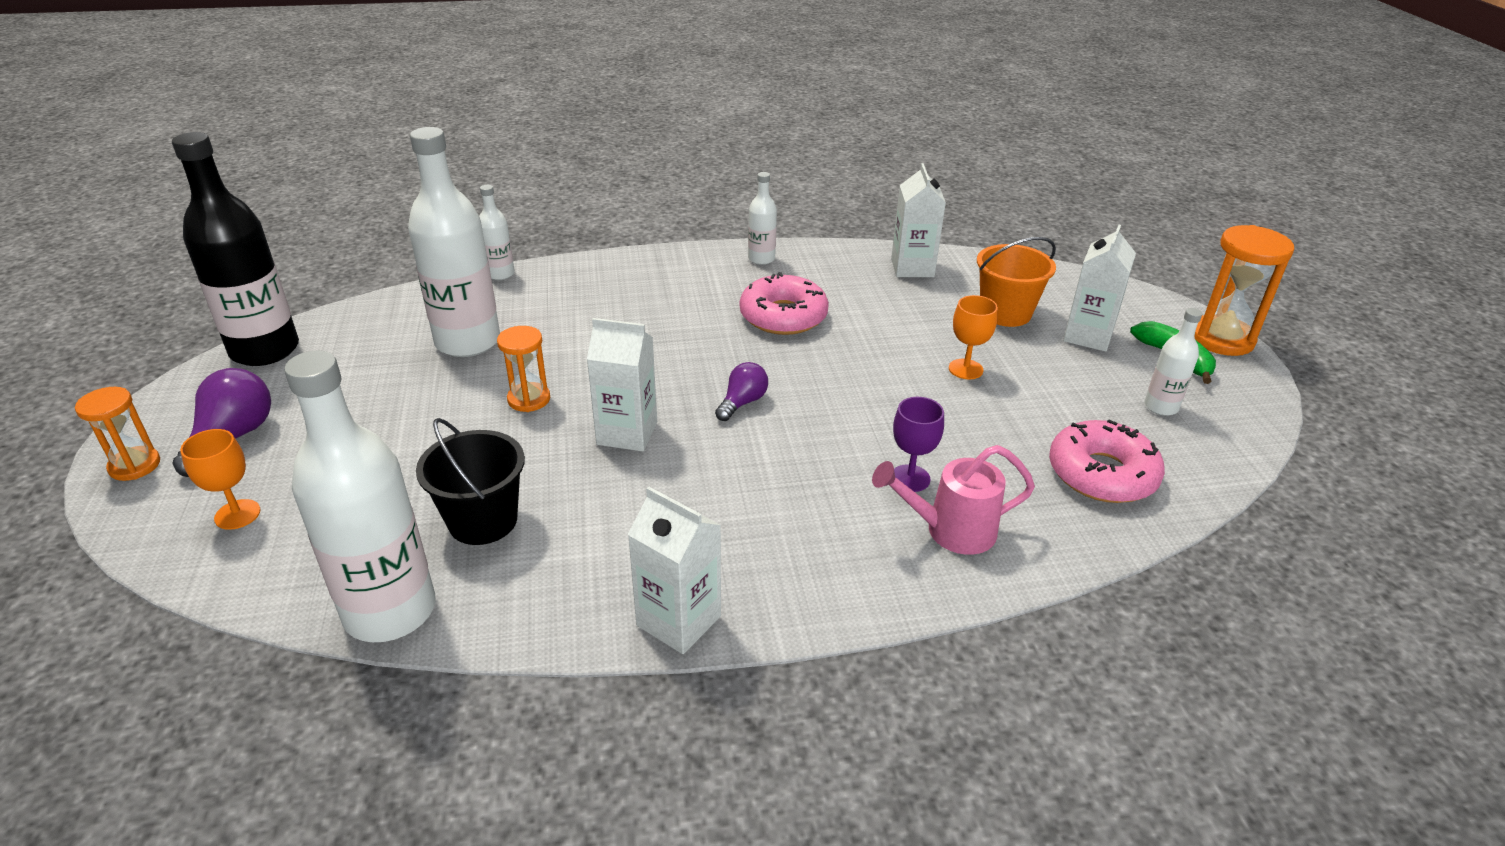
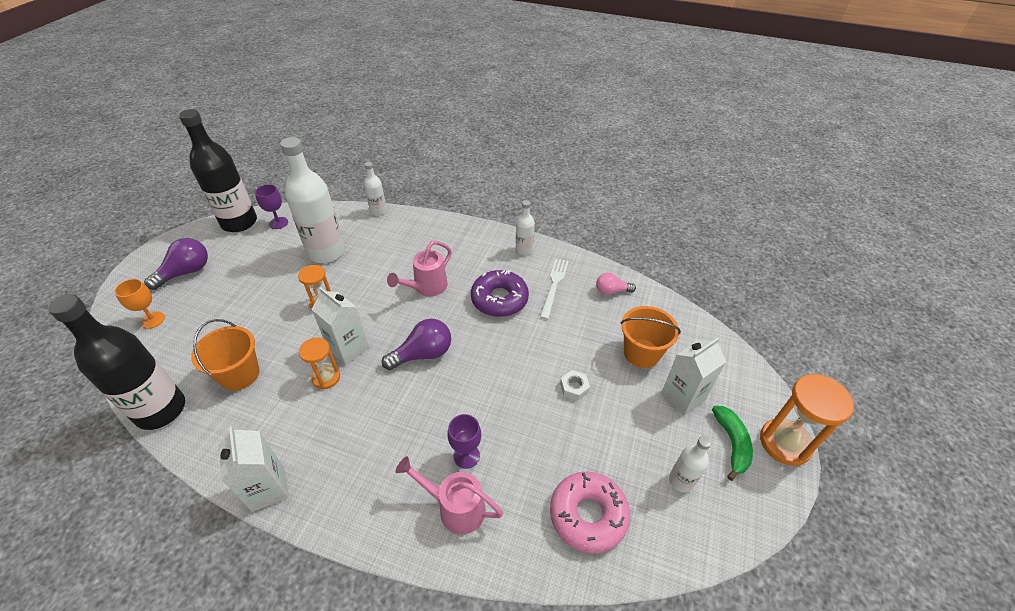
camera: 30 degrees right, 10 degrees up
orange hourglass [75,387,160,481] -> orange hourglass moved to [299,337,340,389]
white bottle [284,350,436,642] -> black bottle [48,294,185,430]
black bucket [416,418,525,545] -> orange bucket [191,319,259,391]
purple light bulb [715,362,768,421] -> purple light bulb [382,318,451,370], size x1.59
pink donut [740,272,829,335] -> purple donut [471,270,529,317]
white carton [891,163,946,277] -> pink light bulb [596,273,636,295]
orange goblet [949,295,998,379] -> white nut [560,370,590,400]
none -> purple goblet [255,184,288,229]
none -> pink watering can [387,241,452,296]
none -> white fork [540,259,569,319]

